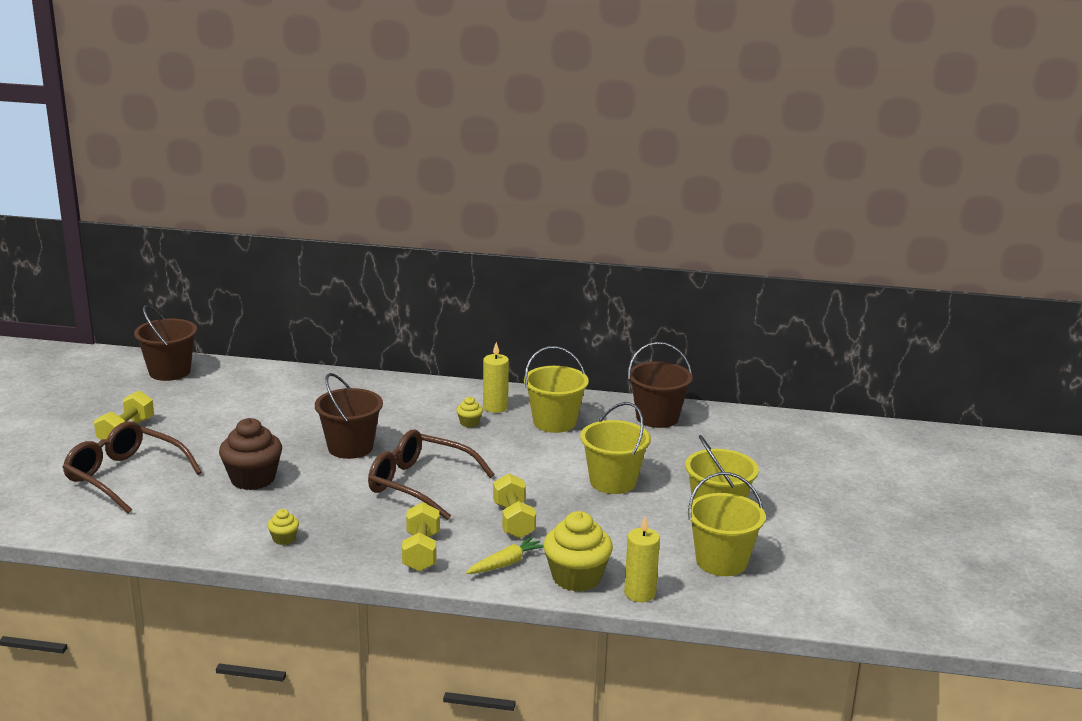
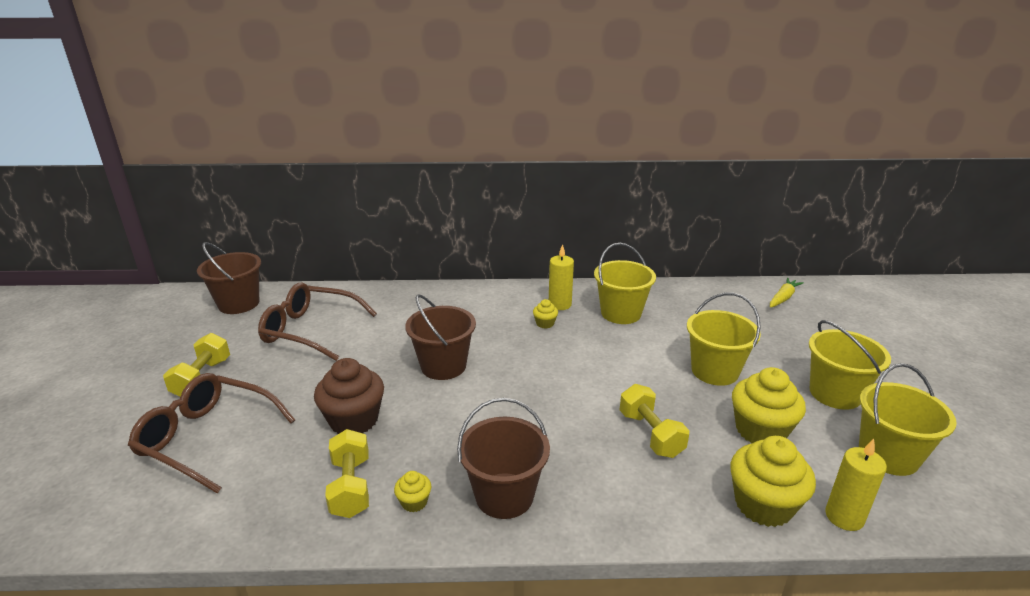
camera: 10 degrees left, 5 degrees up
brown glasses [368,430,495,520] -> brown glasses moved to [258,282,377,361]
yellow dumbbell [402,502,440,571] -> yellow dumbbell moved to [325,429,369,518]
yellow carrot [466,536,544,574] -> yellow carrot moved to [770,278,804,308]
brown bucket [628,342,693,428] -> brown bucket moved to [457,398,550,519]
none -> yellow cupcake [732,367,806,443]

